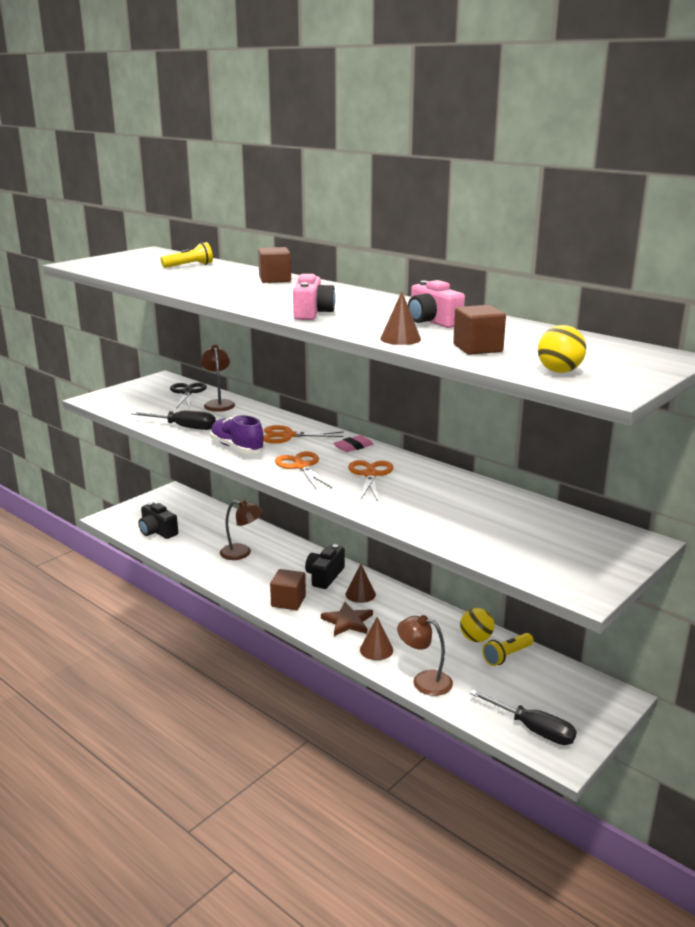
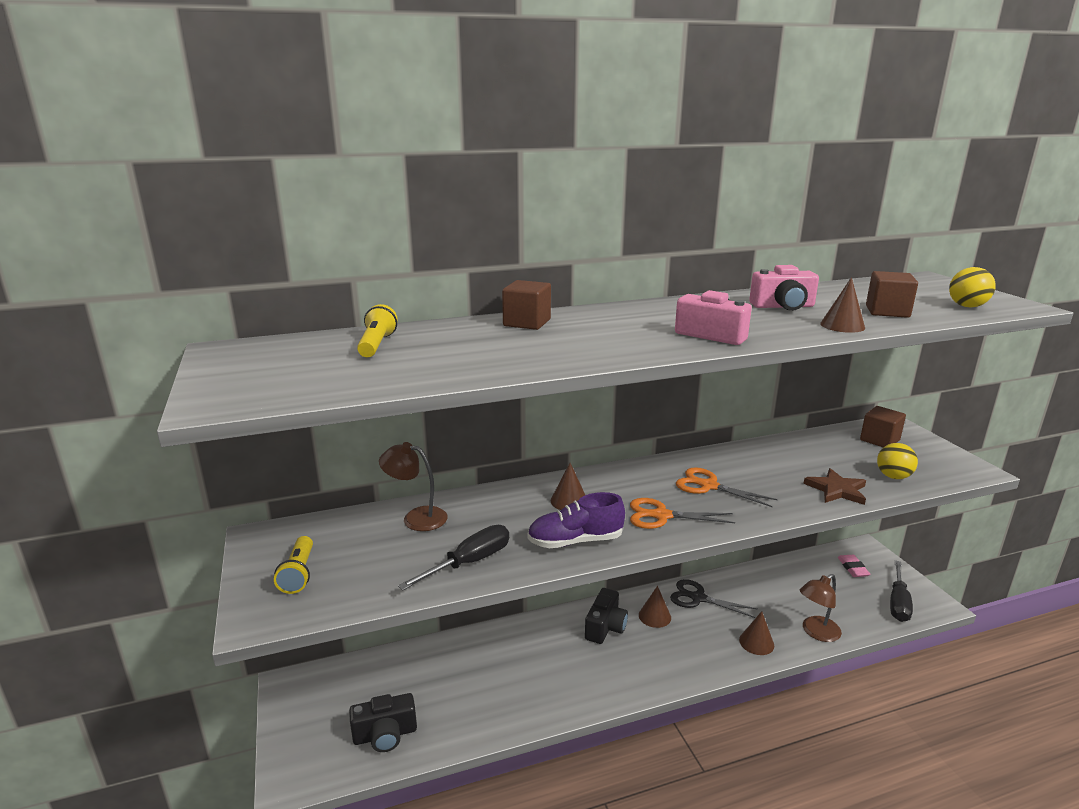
camera: 60 degrees left, 0 degrees up
black scissors [170,383,207,408] -> black scissors moved to [670,579,757,618]
brown lamp [220,499,263,560] -> none
orange scissors [264,425,344,444] -> brown cone [551,463,585,510]
brown cube [270,569,306,610] -> brown cube moved to [860,406,906,447]
black camera [305,544,345,589] -> black camera turned 120 degrees counterclockwise [585,588,628,644]
brown star [321,602,373,636] -> brown star moved to [803,468,866,505]
pink eraser [333,435,374,452] -> pink eraser moved to [838,555,871,577]
yellow ball [460,608,494,642] -> yellow ball moved to [877,443,918,479]
black screwdriver [470,689,577,745] -> black screwdriver turned 135 degrees clockwise [890,560,913,622]
yellow flashlight [482,633,534,666] -> yellow flashlight moved to [274,536,313,594]

